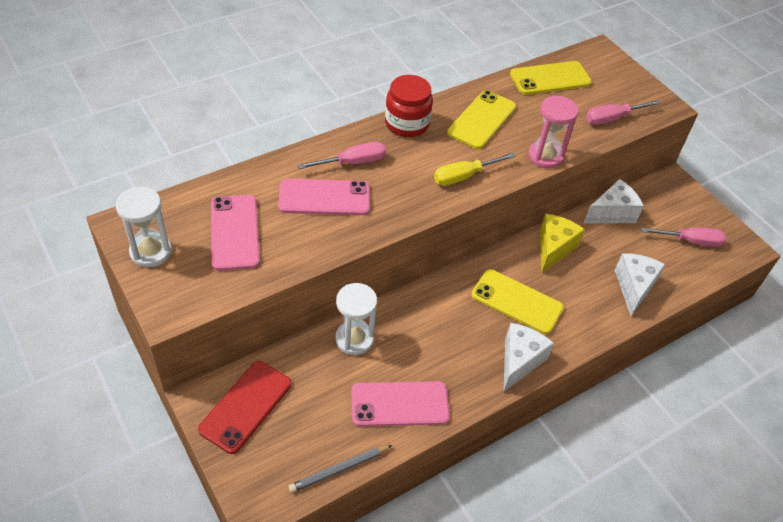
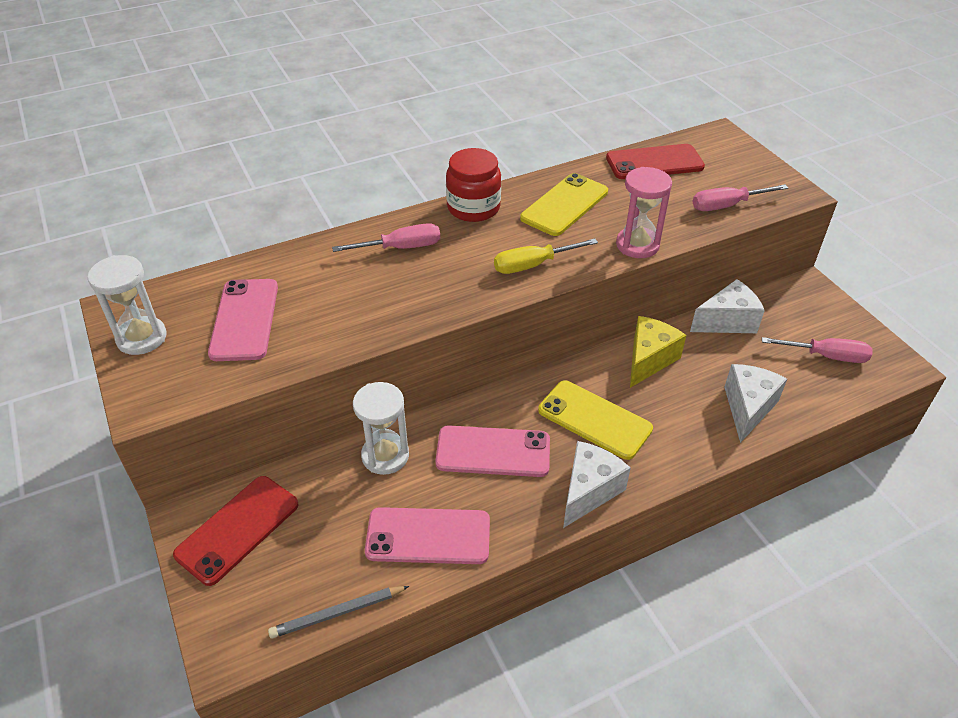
camera: 10 degrees right, 5 degrees down
pink phone [278,179,370,215] -> pink phone moved to [435,425,550,477]
yellow phone [510,61,592,95] -> red phone [606,144,705,179]

